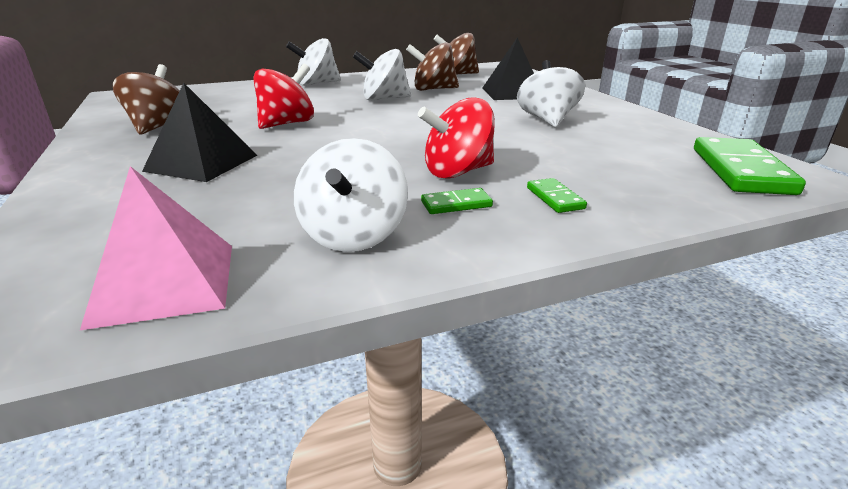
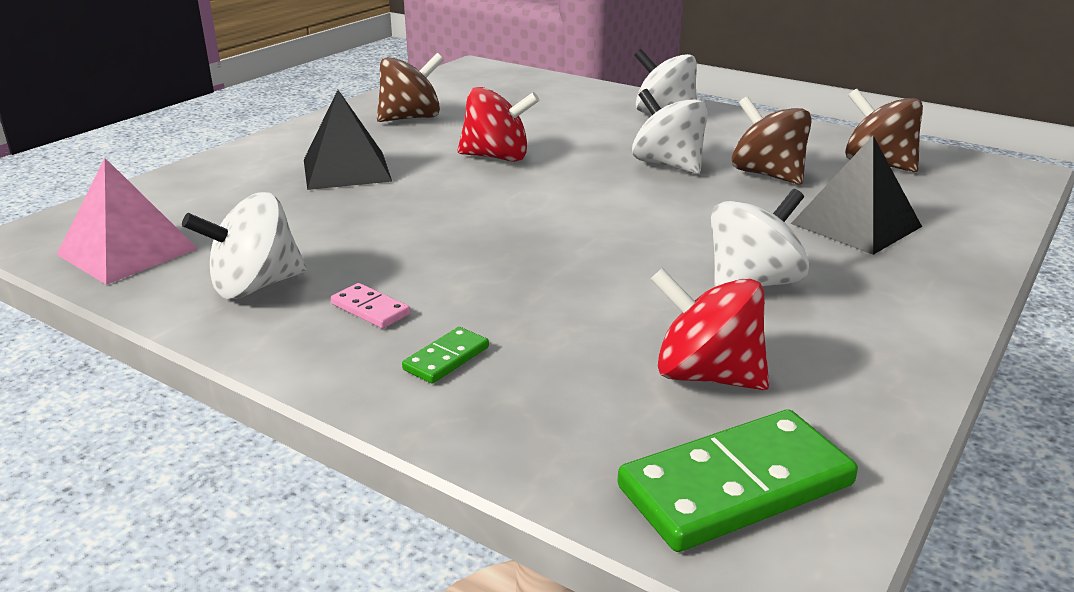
camera: 55 degrees right, 0 degrees up
red spinning top [418,97,495,179] -> red spinning top moved to [651,268,769,390]
green domino [421,188,493,214] -> pink domino [331,283,410,329]

